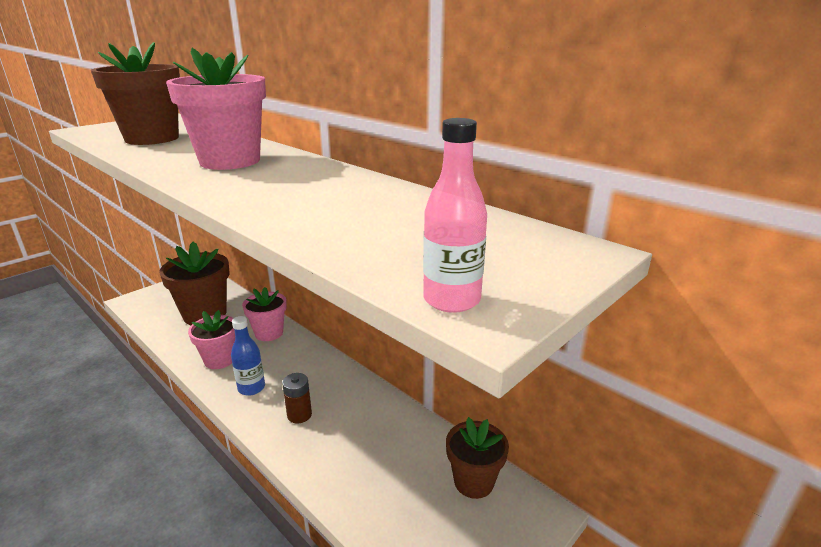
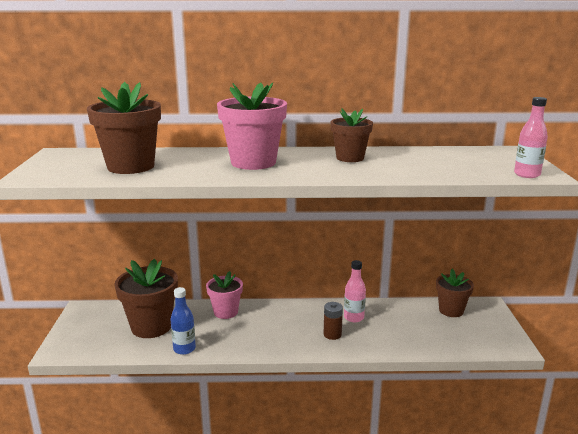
camera: 45 degrees left, 5 degrees down
pink flower pot [188,310,235,369] -> none
blue bottle [231,316,265,396] -> blue bottle moved to [170,287,196,355]
none -> brown flower pot [331,109,373,162]
none -> pink bottle [344,260,366,322]

